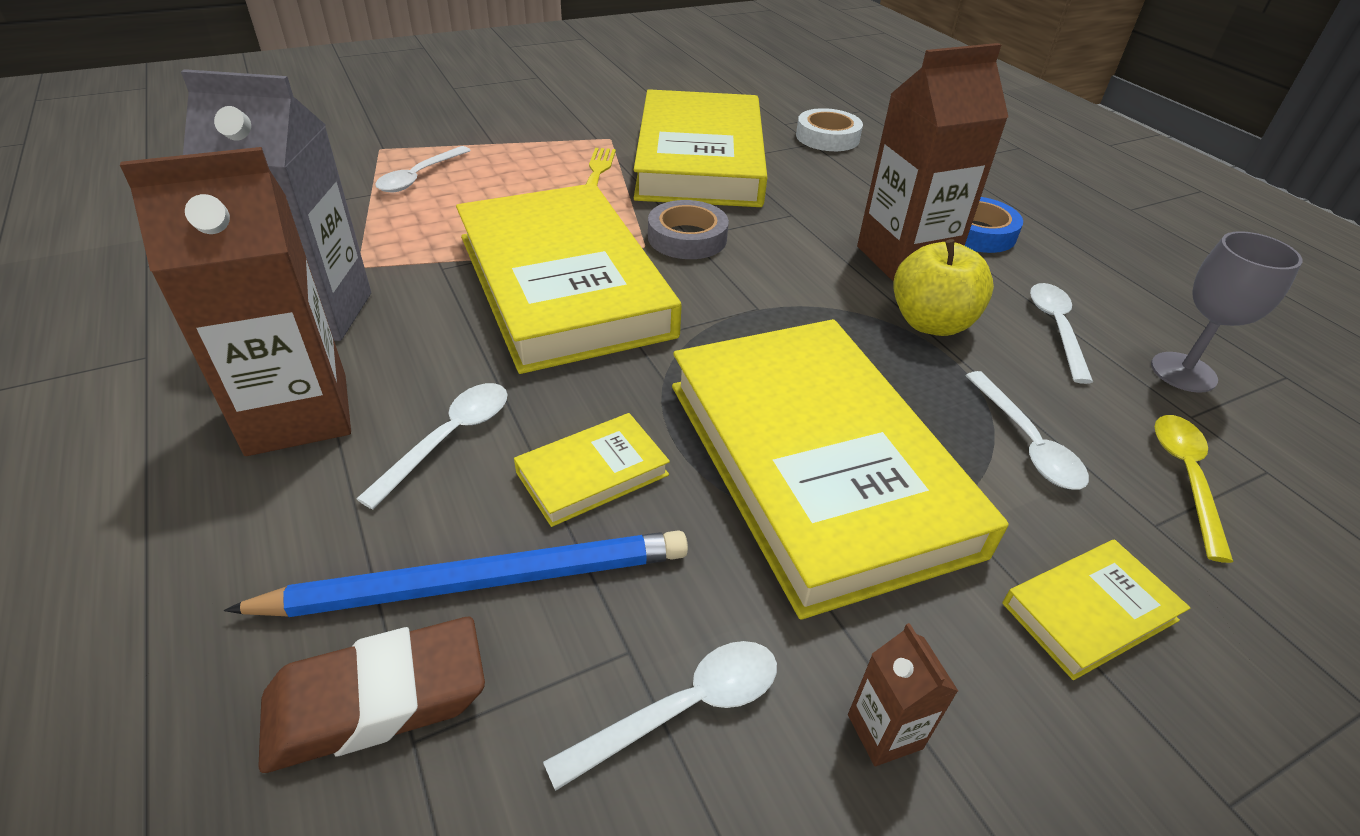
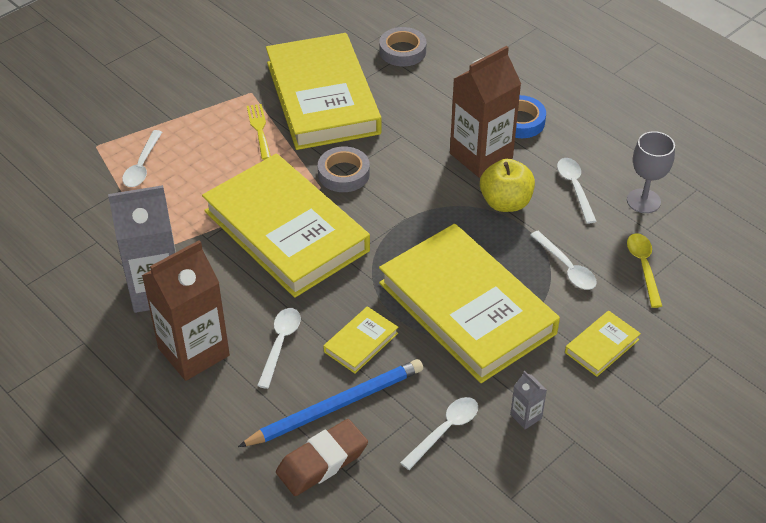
camera: 15 degrees left, 5 degrees up
white tape [796,108,863,151] -> grey tape [379,27,426,66]
brown carton [848,623,958,766] -> grey carton [510,371,547,429]

